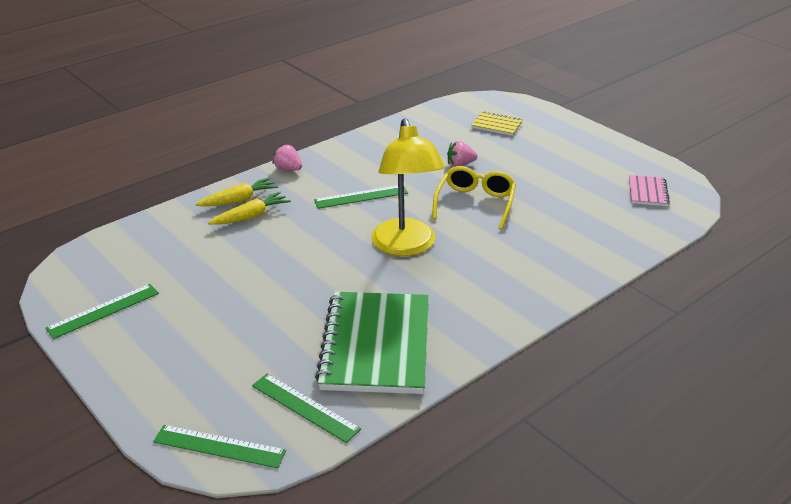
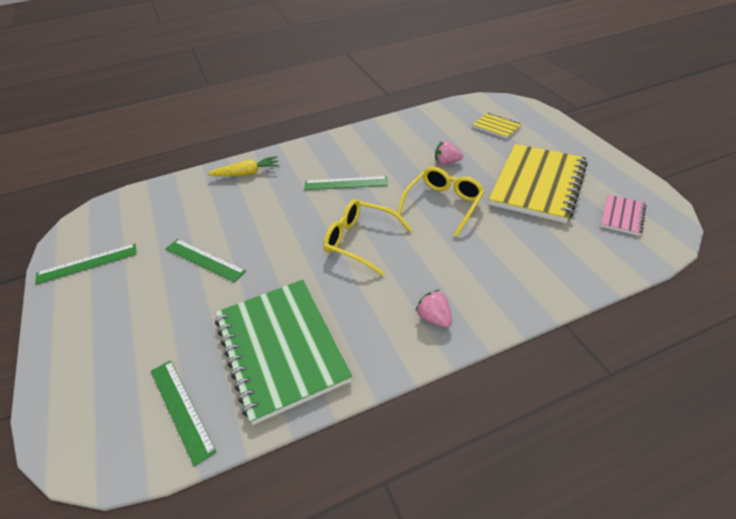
camera: 20 degrees right, 10 degrees up
green ruler [153,425,286,468] -> green ruler moved to [166,239,246,282]
yellow carrot [208,192,291,225] -> none
pink strawberry [272,144,302,171] -> pink strawberry moved to [415,290,452,327]
green notebook [315,292,429,394] -> green notebook turned 45 degrees counterclockwise [215,280,352,425]
yellow lamp [371,118,445,256] -> yellow glasses [324,199,412,275]
none -> yellow notebook [489,144,588,223]

